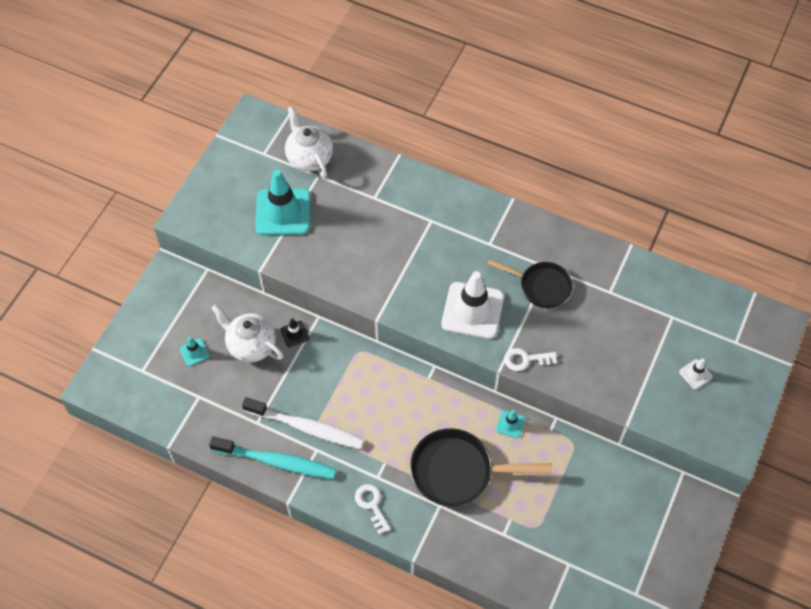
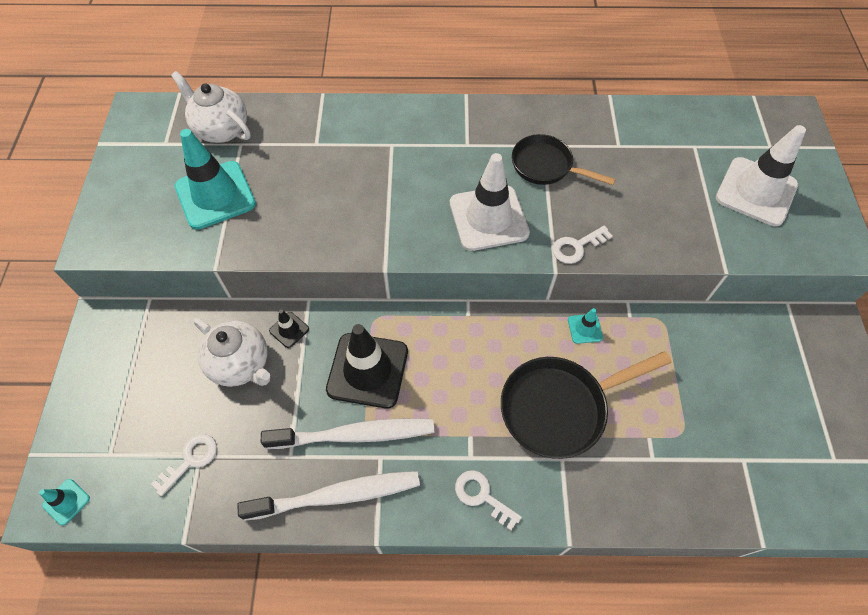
camera: 25 degrees left, 0 degrees up
turquoise traffic cone [180,337,209,366] -> turquoise traffic cone moved to [39,479,90,525]
turquoise toothbrush [209,436,336,479] -> white toothbrush [237,471,420,521]
white teapot [211,304,283,362] -> white teapot turned 150 degrees counterclockwise [193,318,270,387]
black pan [487,259,573,308] -> black pan turned 150 degrees counterclockwise [512,134,616,185]
white traffic cone [679,358,713,389] -> white traffic cone [716,125,806,226], size x2.26
none -> white key [151,434,217,496]
none -> black traffic cone [326,324,408,408]

